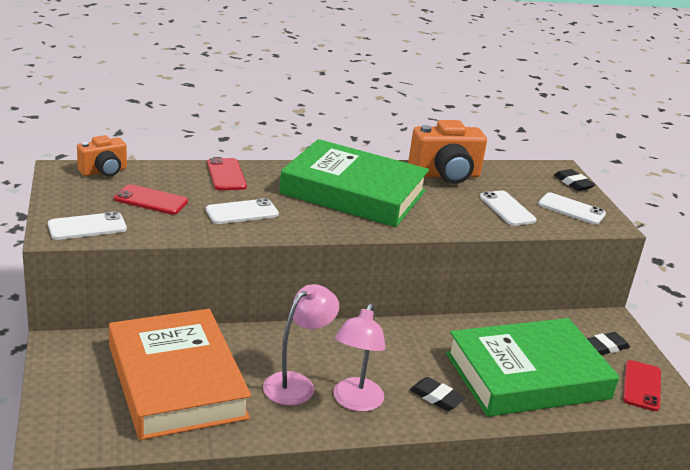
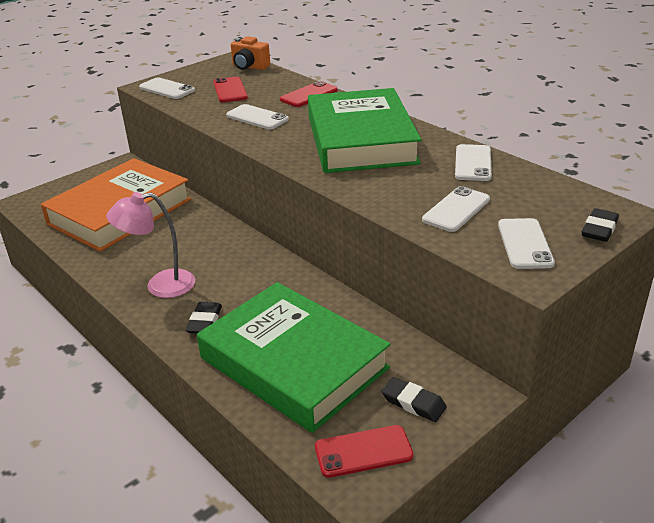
camera: 65 degrees right, 5 degrees up
pink lamp [263,284,339,405] -> none
orange camera [408,120,487,184] -> white phone [455,144,492,181]

